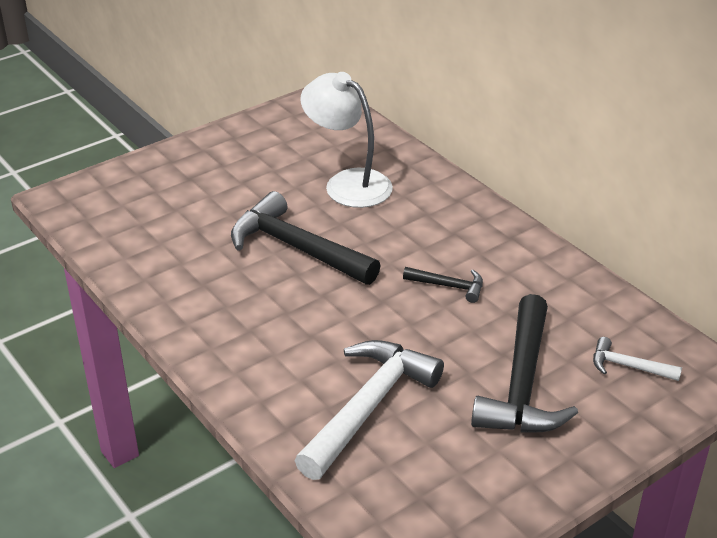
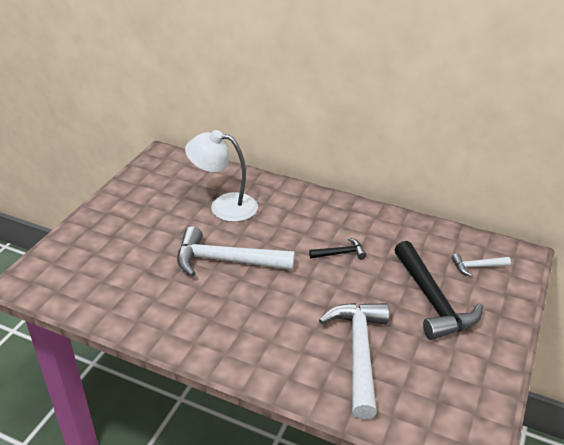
camera: 30 degrees left, 0 degrees up
black hammer [231,191,381,285] -> white hammer [177,226,295,276]

